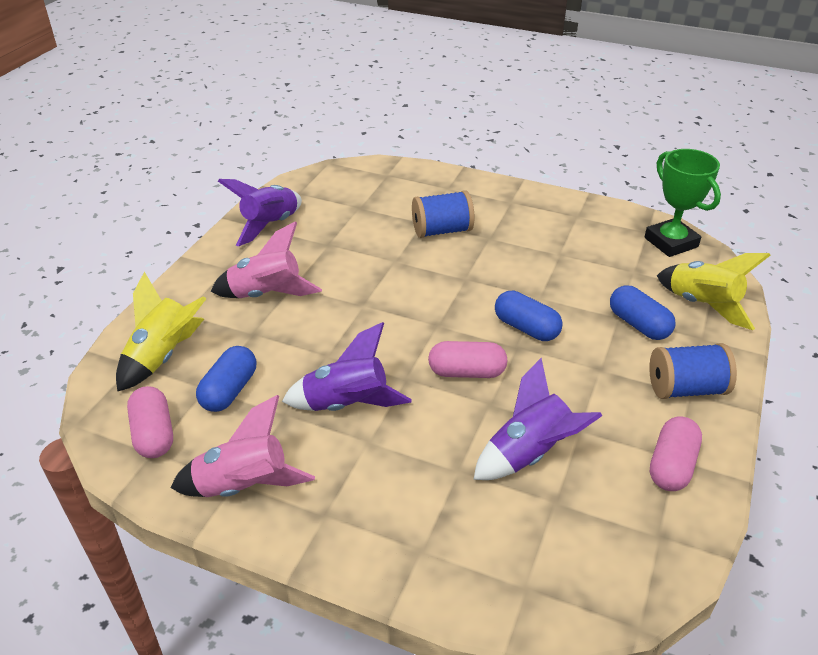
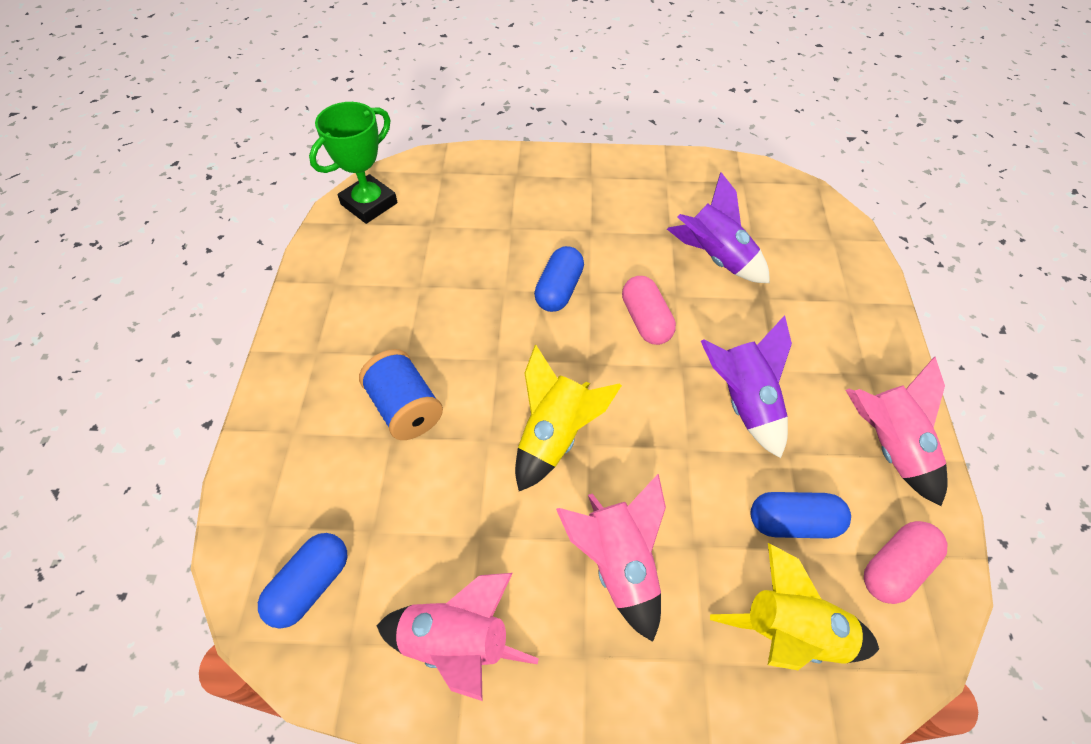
camera: 110 degrees left, 15 degrees up
purple rocket [218,179,302,246] -> pink rocket [377,573,539,701]
blue capsule [610,285,676,340] -> blue capsule moved to [258,533,347,628]
blue spool [649,343,737,399] -> none
pink capsule [650,416,702,491] -> none
yellow rocket [657,253,770,330] -> yellow rocket moved to [515,345,622,491]

